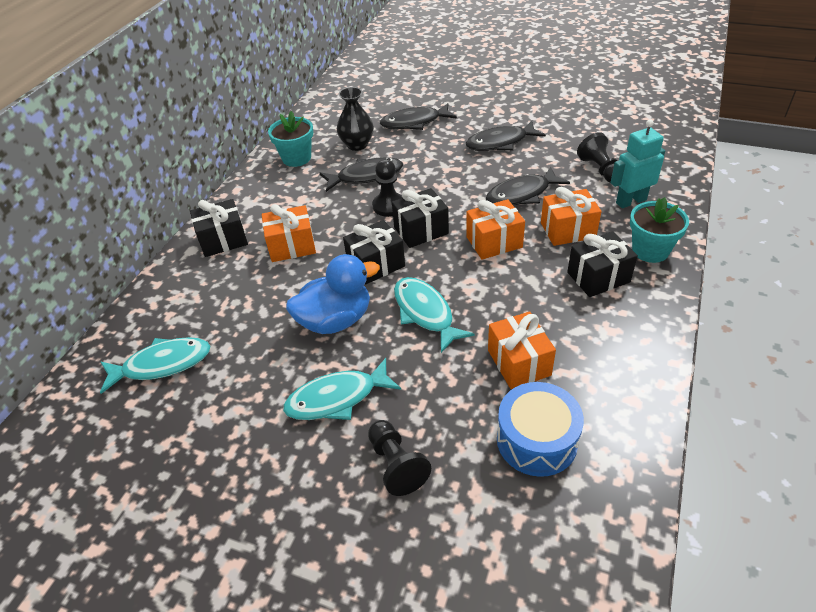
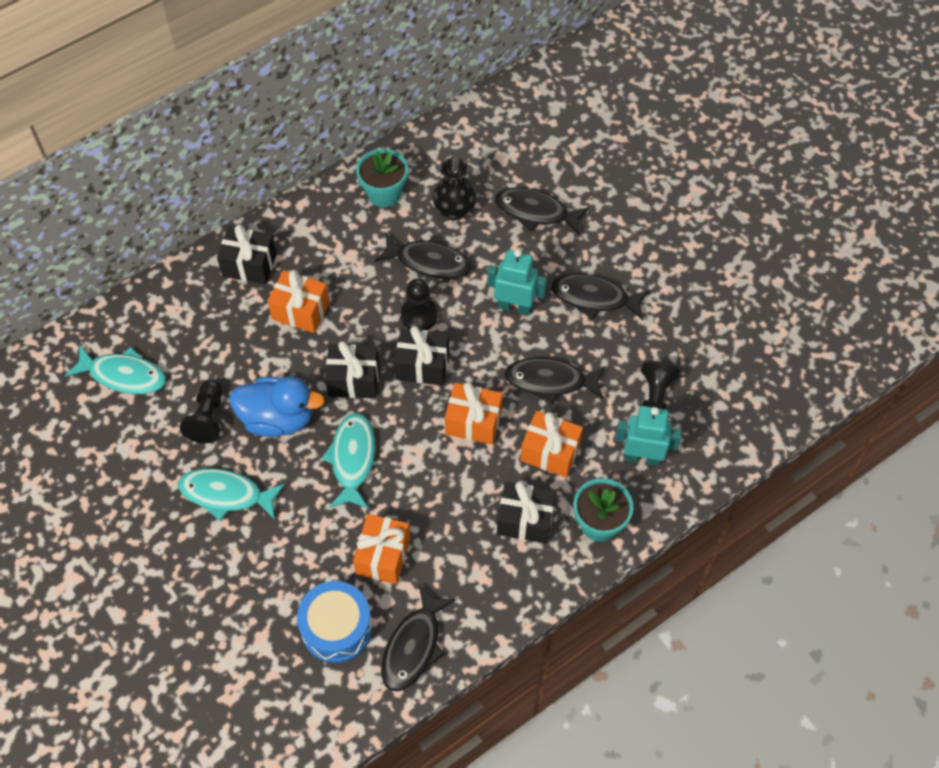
camera: 30 degrees right, 15 degrees up
black pawn [368,420,431,496] -> black pawn moved to [180,380,223,443]
none -> black fish [381,584,456,691]
none -> turquoise robot [487,250,547,315]

